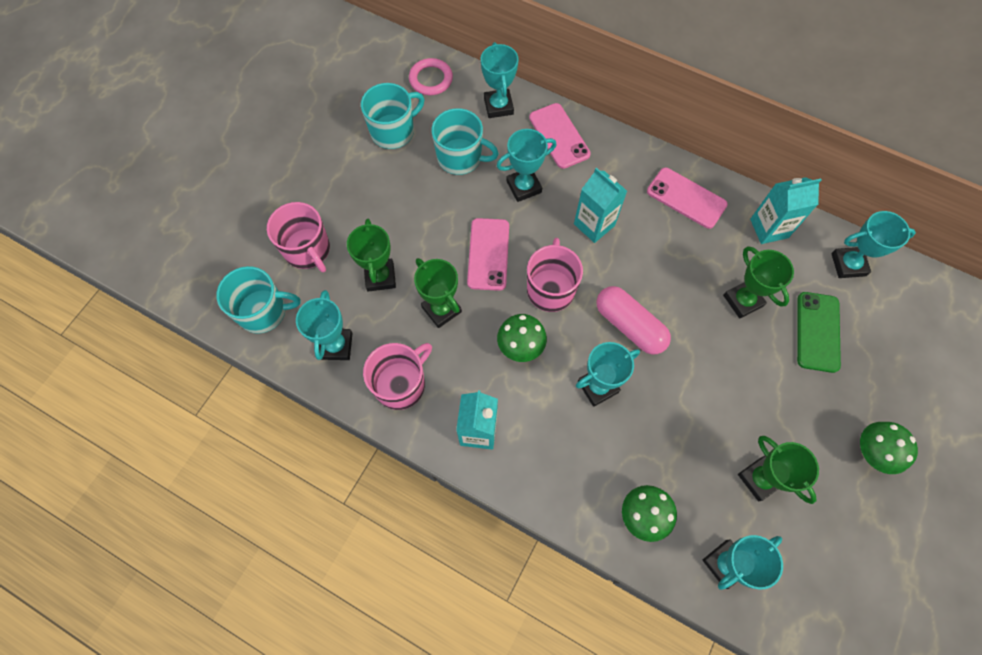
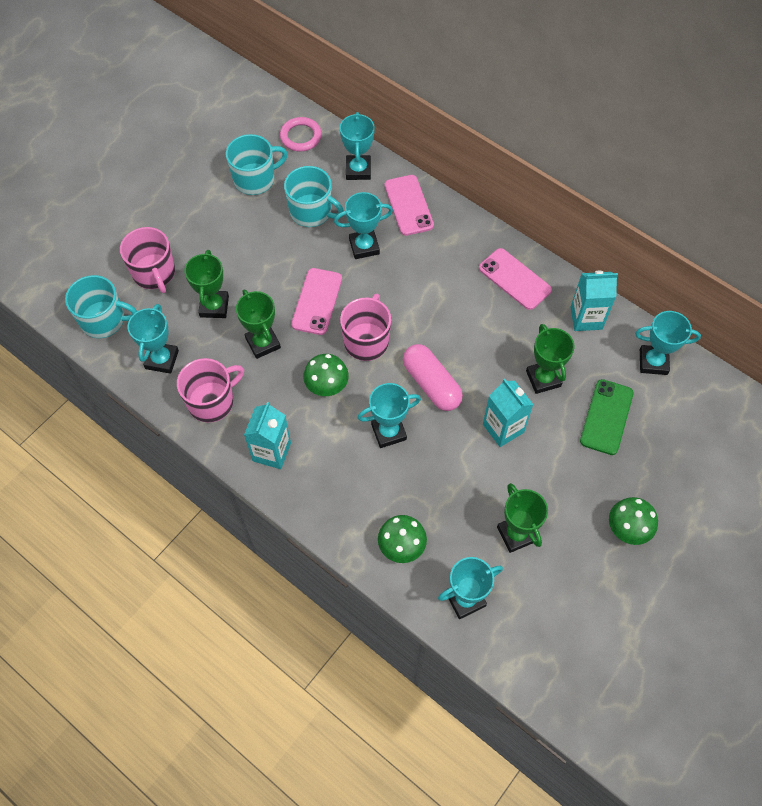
camera: 10 degrees right, 5 degrees down
turquoise carton [574,168,627,243] -> turquoise carton moved to [483,379,533,447]

